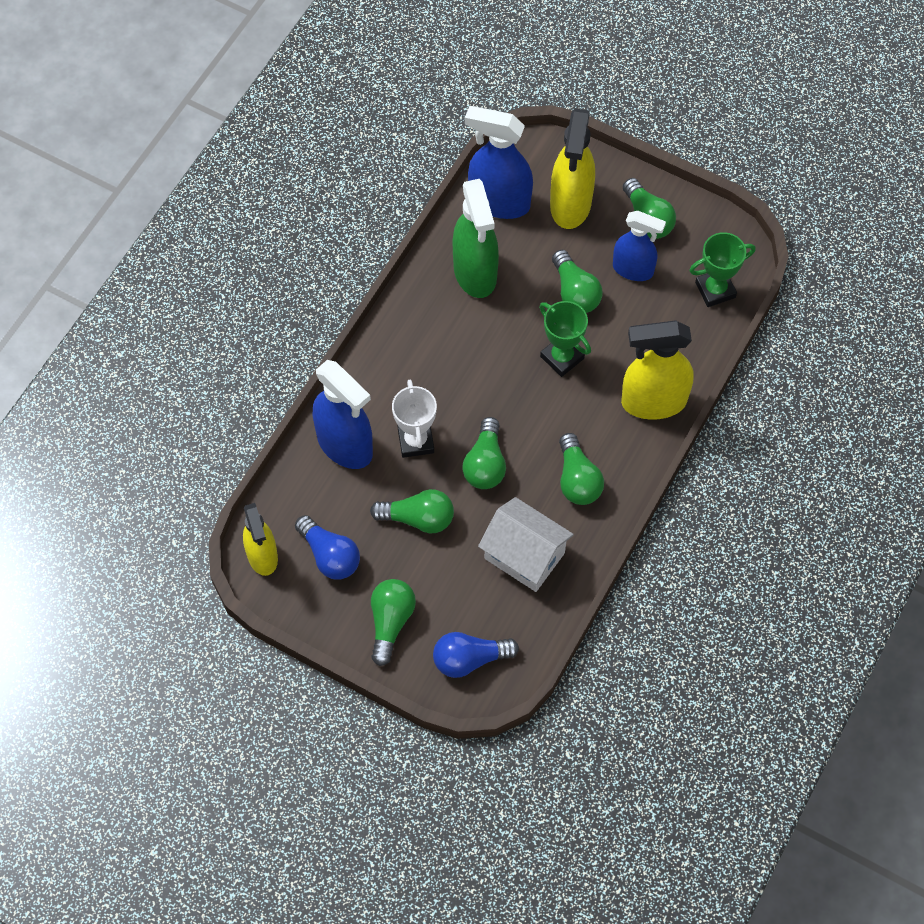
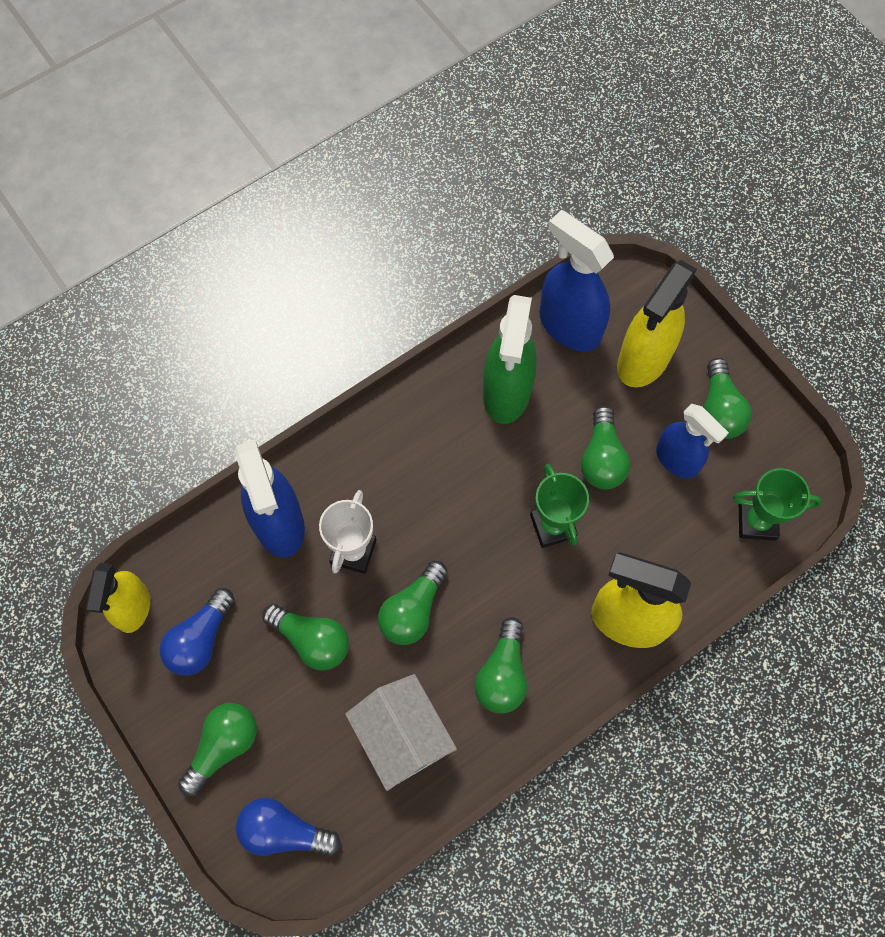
camera: 25 degrees right, 5 degrees up
blue light bulb [295,515,360,580] -> blue light bulb turned 45 degrees clockwise [160,588,234,676]

